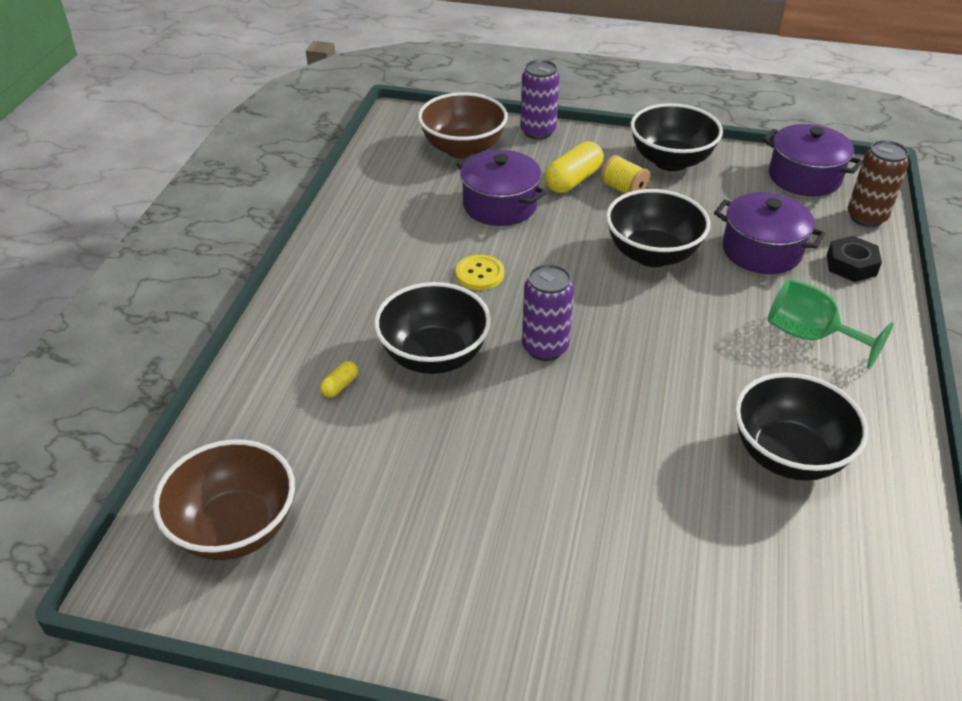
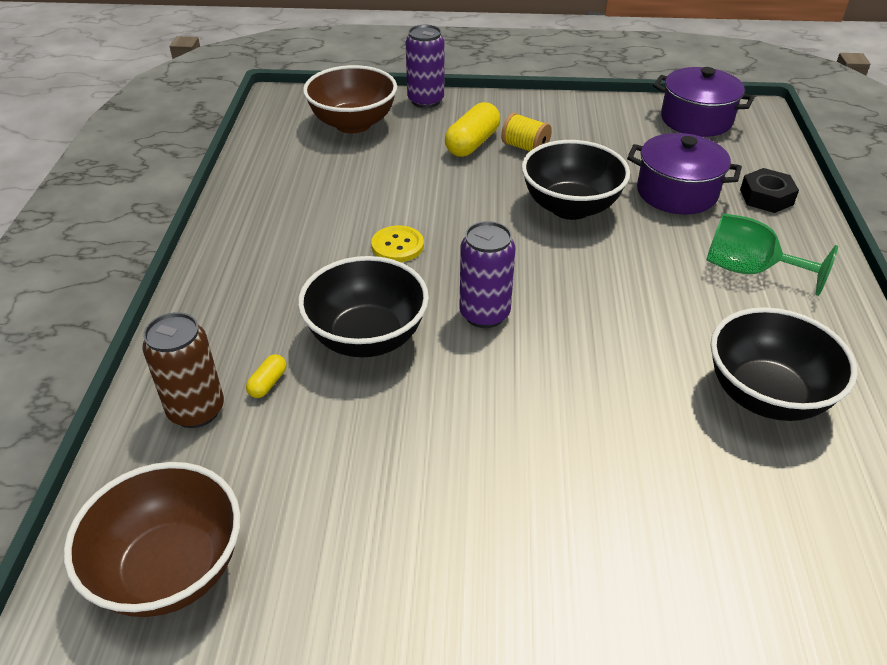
camera: 10 degrees left, 0 degrees up
purple pot [456,150,547,226] -> none
black bowl [631,103,723,171] -> none
brown can [848,140,909,227] -> brown can moved to [142,312,224,428]

